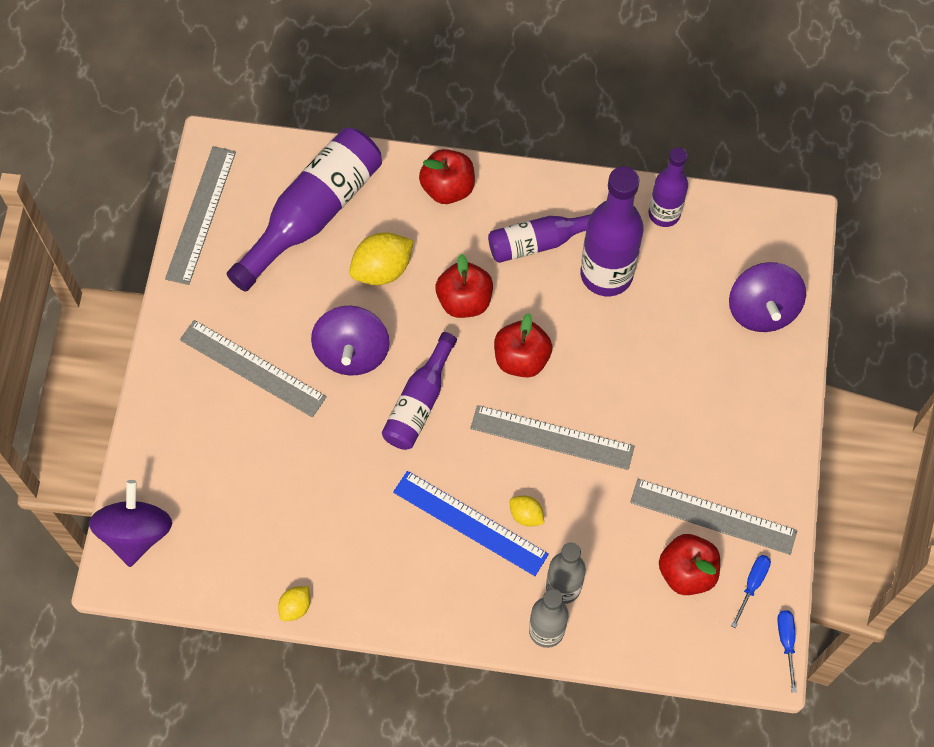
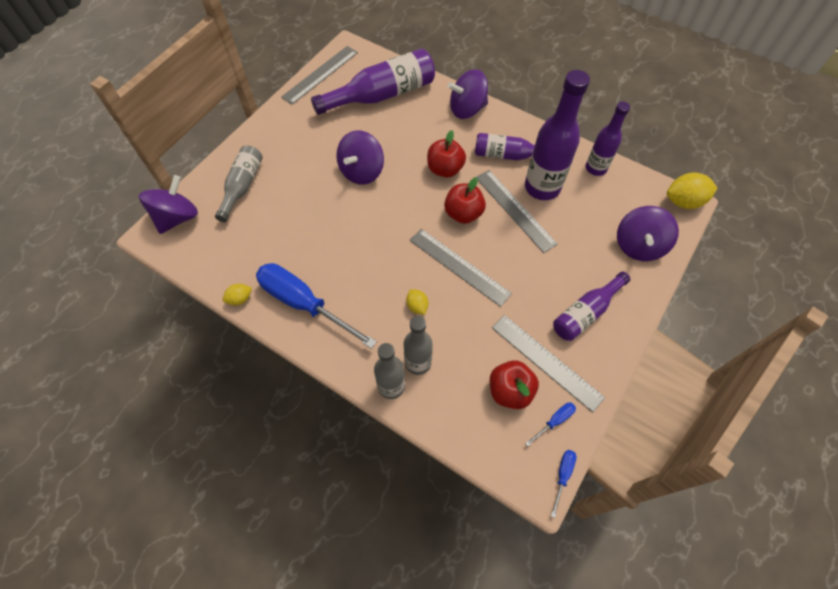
camera: 25 degrees right, 5 degrees down
grey ruler [180,320,327,417] -> grey ruler moved to [477,170,558,253]
yellow lemon [349,232,414,285] -> yellow lemon moved to [667,172,717,209]
purple bottle [382,332,457,450] -> purple bottle moved to [553,272,630,341]
blue ruler [393,471,549,576] -> none
red apple [419,149,475,204] -> purple spinning top [447,69,488,119]
none -> grey bottle [215,146,263,222]
none -> blue screwdriver [256,263,377,349]

